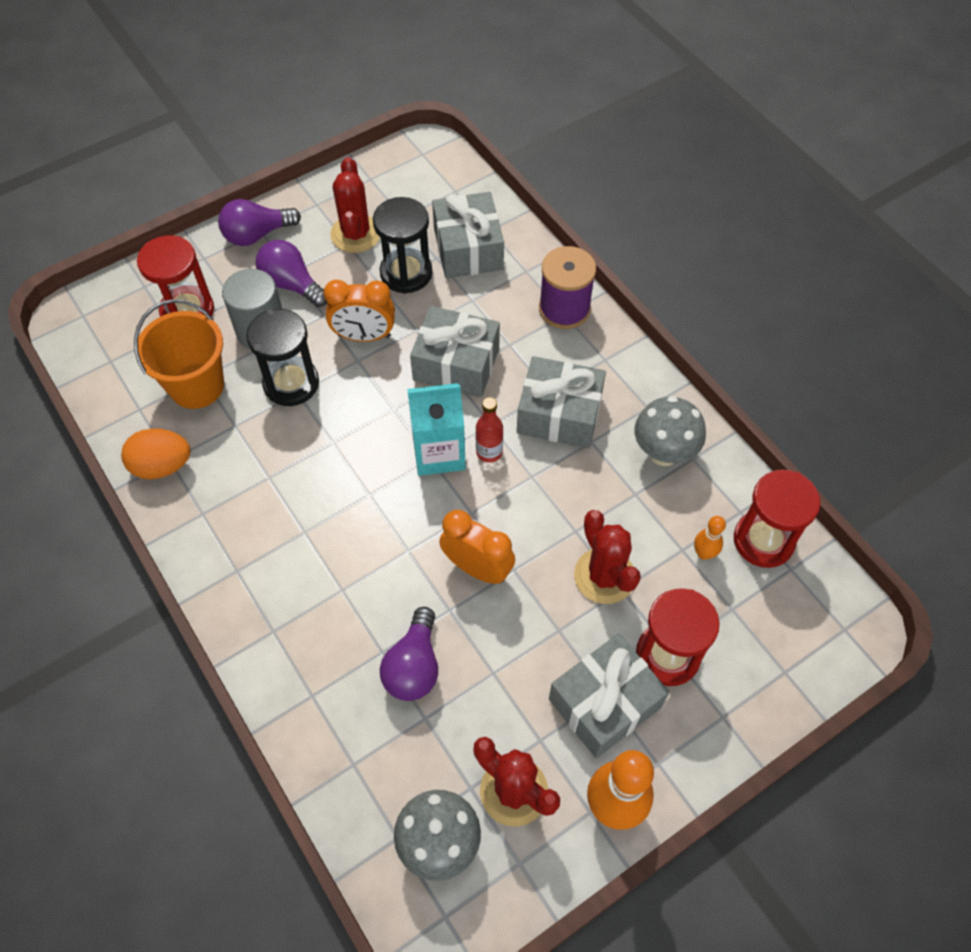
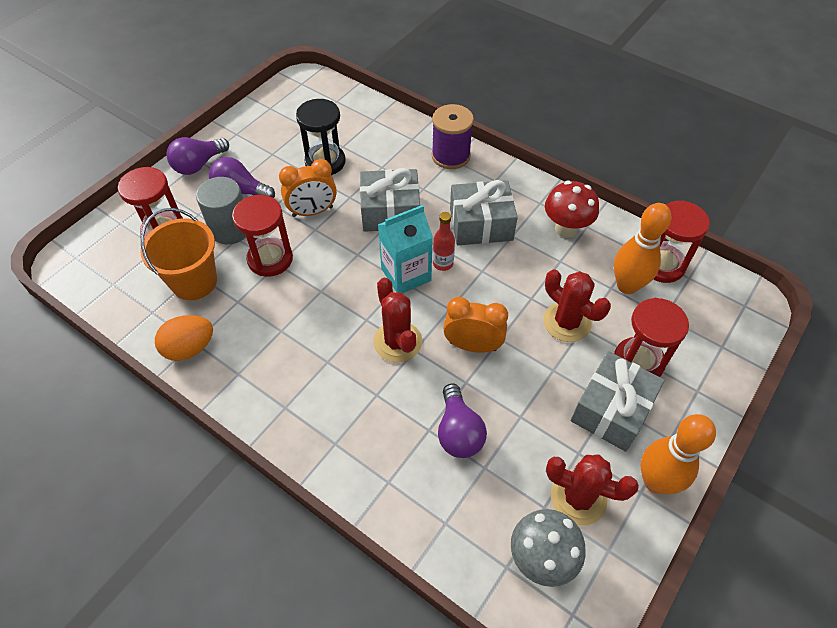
camera: 20 degrees left, 5 degrees down
black hourglass [246,309,319,406] -> red hourglass [232,195,293,277]
red cactus [330,157,380,253] -> red cactus moved to [373,278,422,362]
grey gift [432,192,504,278] -> none
grey mushroom [634,396,706,466] -> red mushroom [545,181,599,238]
orange bowling pin [694,516,726,560] -> orange bowling pin [614,203,671,294], size x2.00

